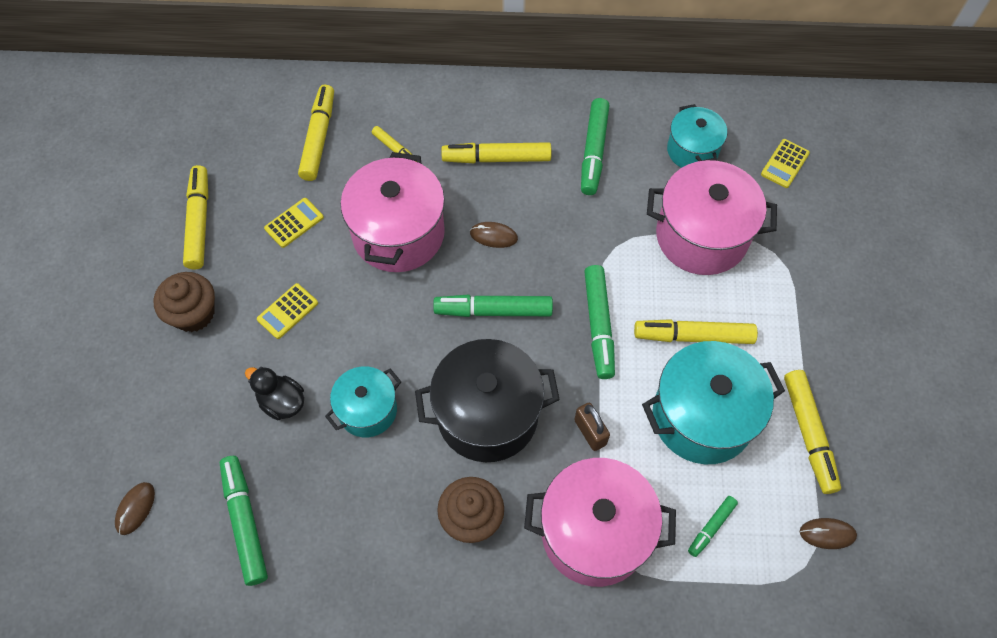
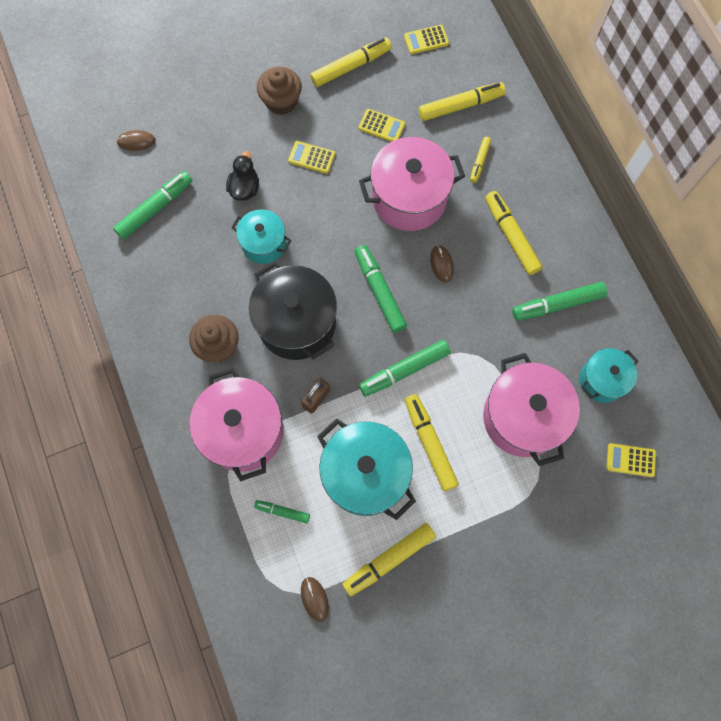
camera: 65 degrees right, 10 degrees up
none -> yellow calculator [404,25,449,54]

